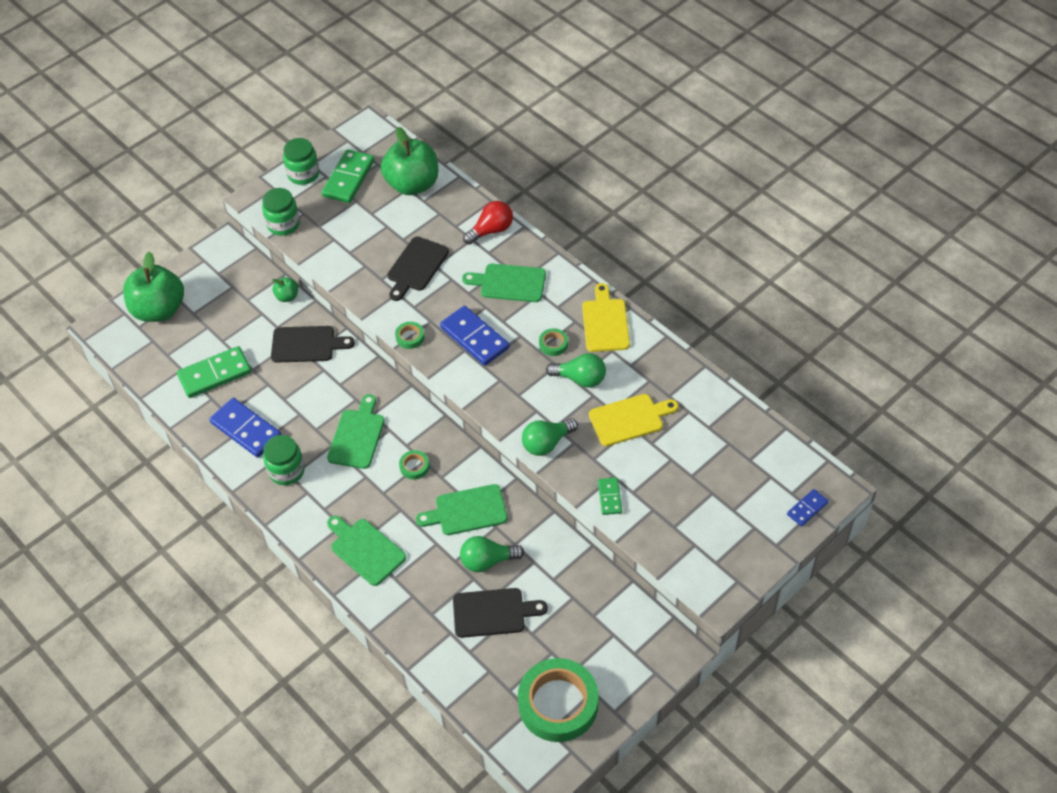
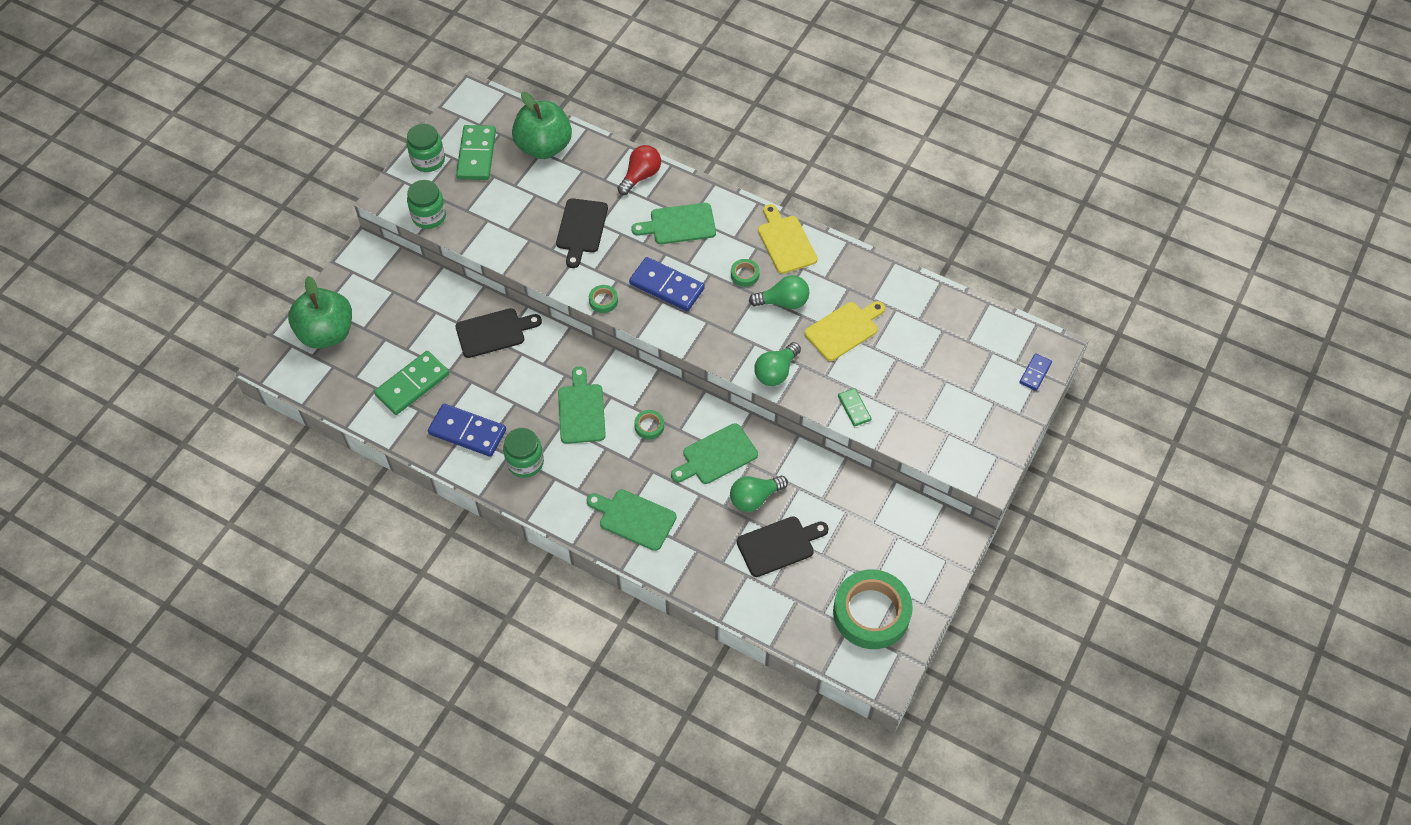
camera: 20 degrees left, 5 degrees up
green apple [272,277,298,302] -> none

